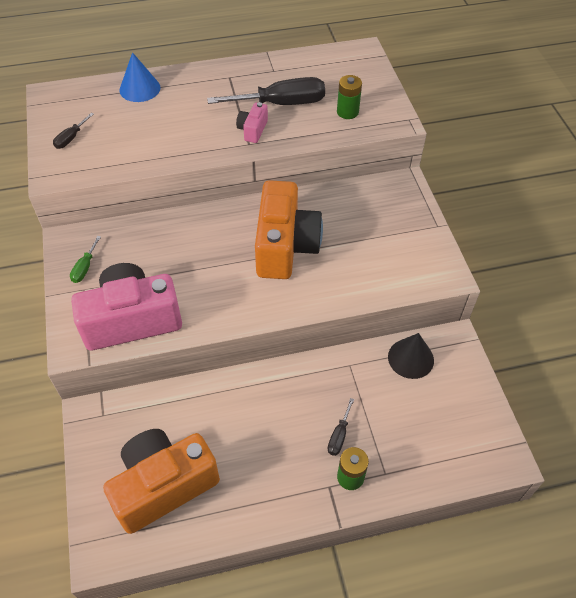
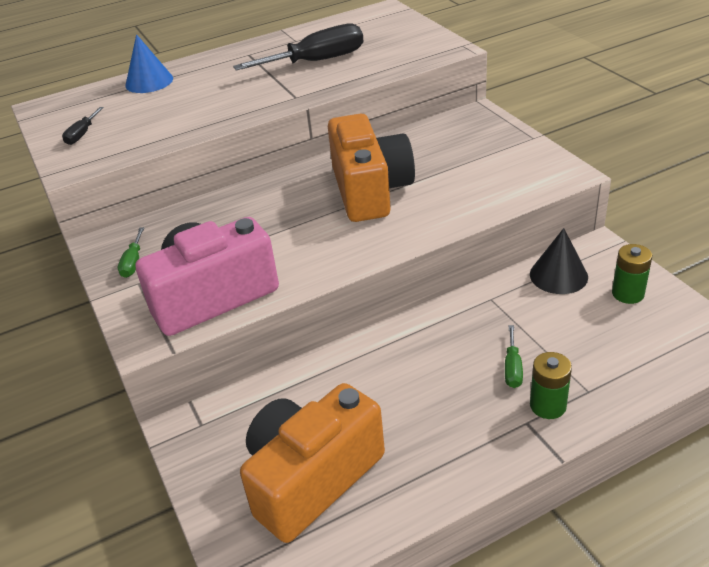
camera: 10 degrees left, 15 degrees down
pink camera [236,102,268,143] -> none
black screwdriver [328,398,354,456] -> green screwdriver [505,325,523,388]
green battery [337,75,362,119] -> green battery moved to [612,244,652,304]

